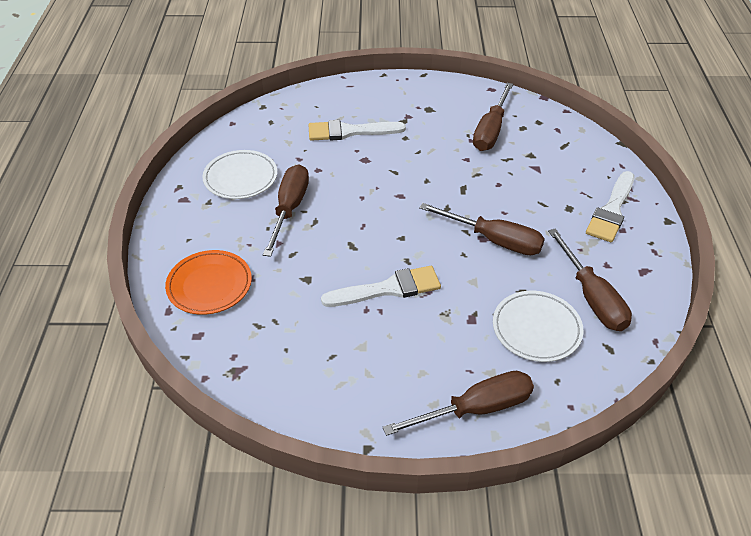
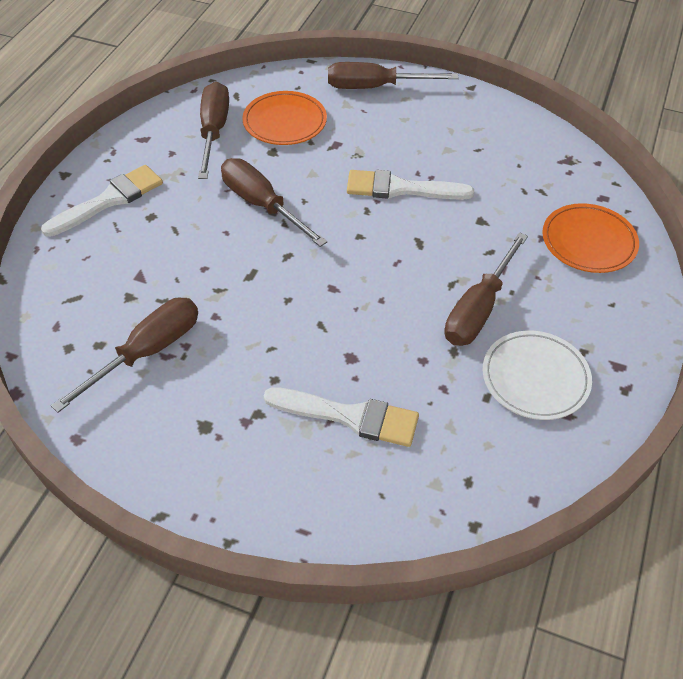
camera: 160 degrees left, 5 degrees up
white plate [493,291,583,362] -> orange plate [242,91,327,145]

